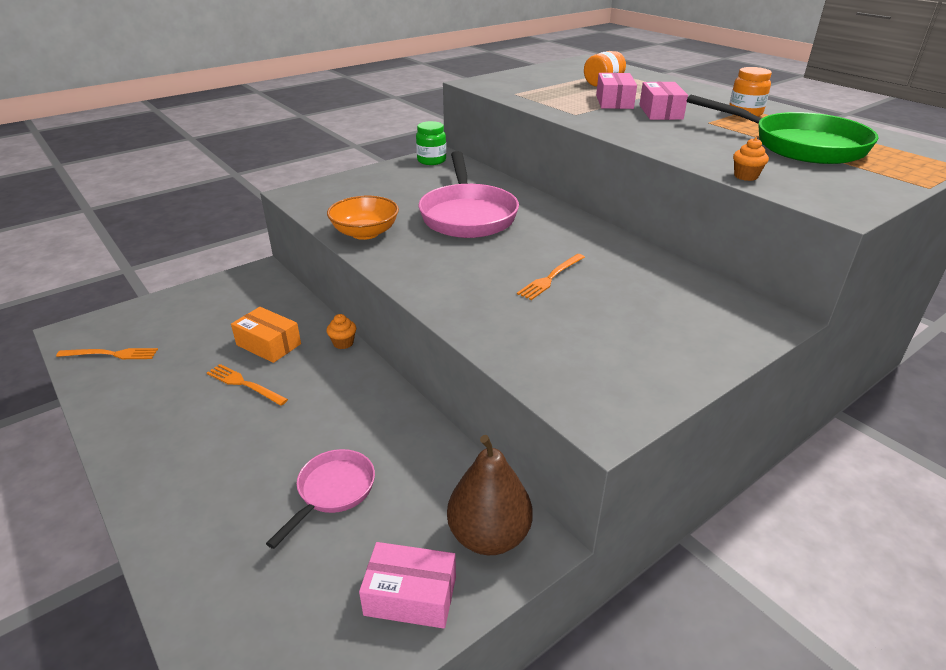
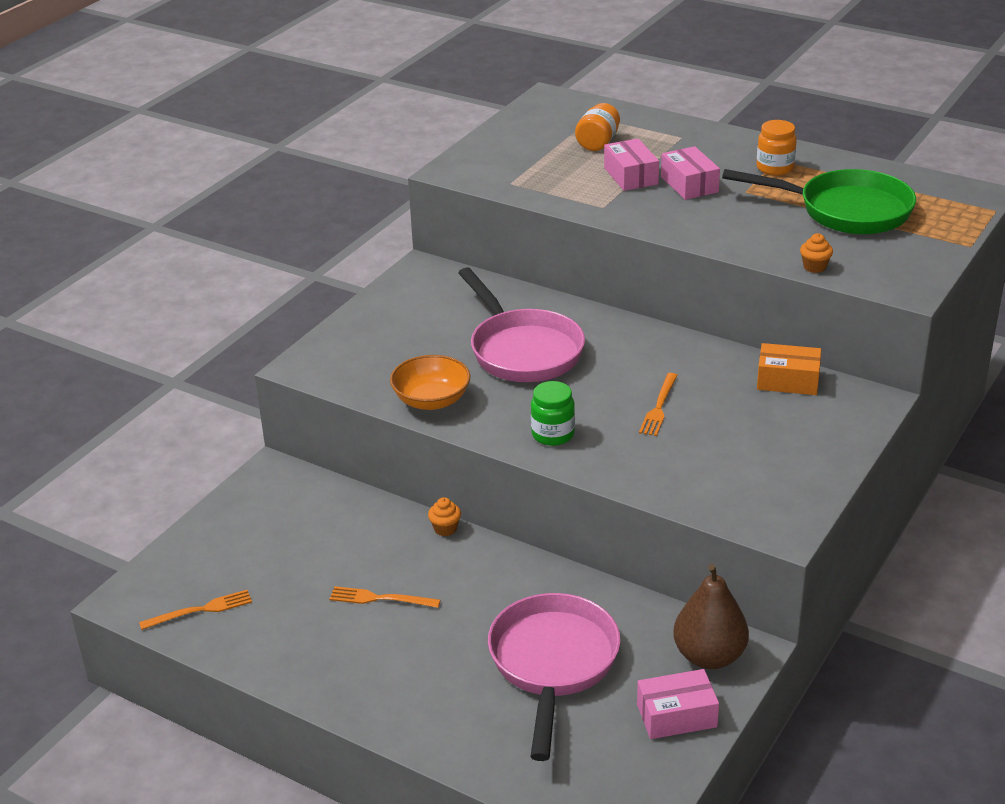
camera: 20 degrees left, 0 degrees up
orange box [231,307,301,363] -> orange box moved to [757,343,821,395]
pink pan [266,449,375,549] -> pink pan [488,593,620,761], size x1.80
green jar [416,121,446,165] -> green jar moved to [531,381,575,446]

